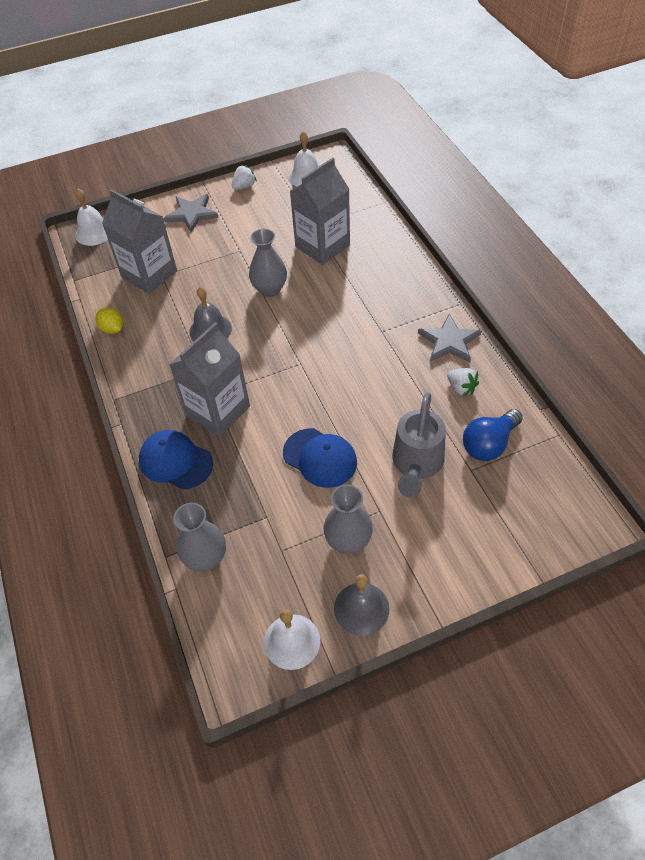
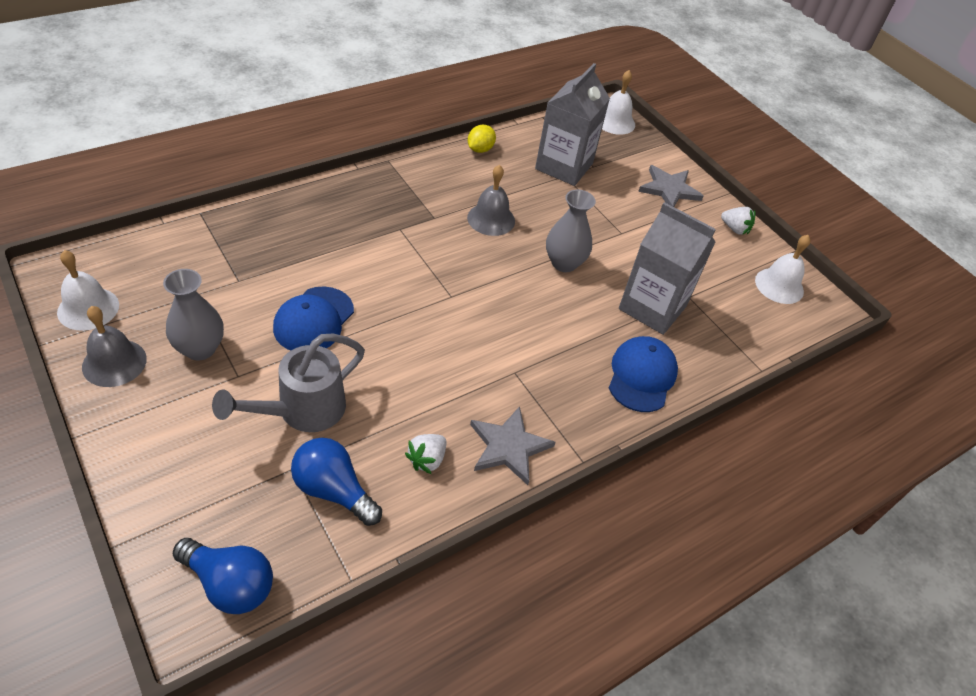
camera: 70 degrees right, 5 degrees down
blue cap [139,430,213,490] -> blue cap moved to [609,336,678,412]
grey carton [169,322,250,437] -> none
grey vase [174,503,226,571] -> none
grey watering can [392,392,446,497] -> grey watering can turned 45 degrees counterclockwise [212,334,365,432]
none -> blue light bulb [173,538,273,614]

